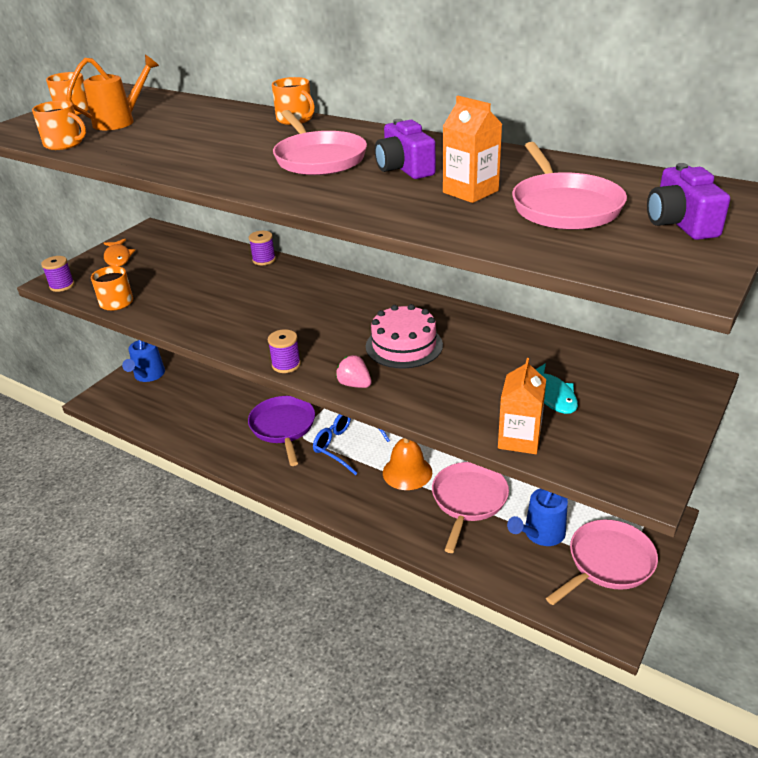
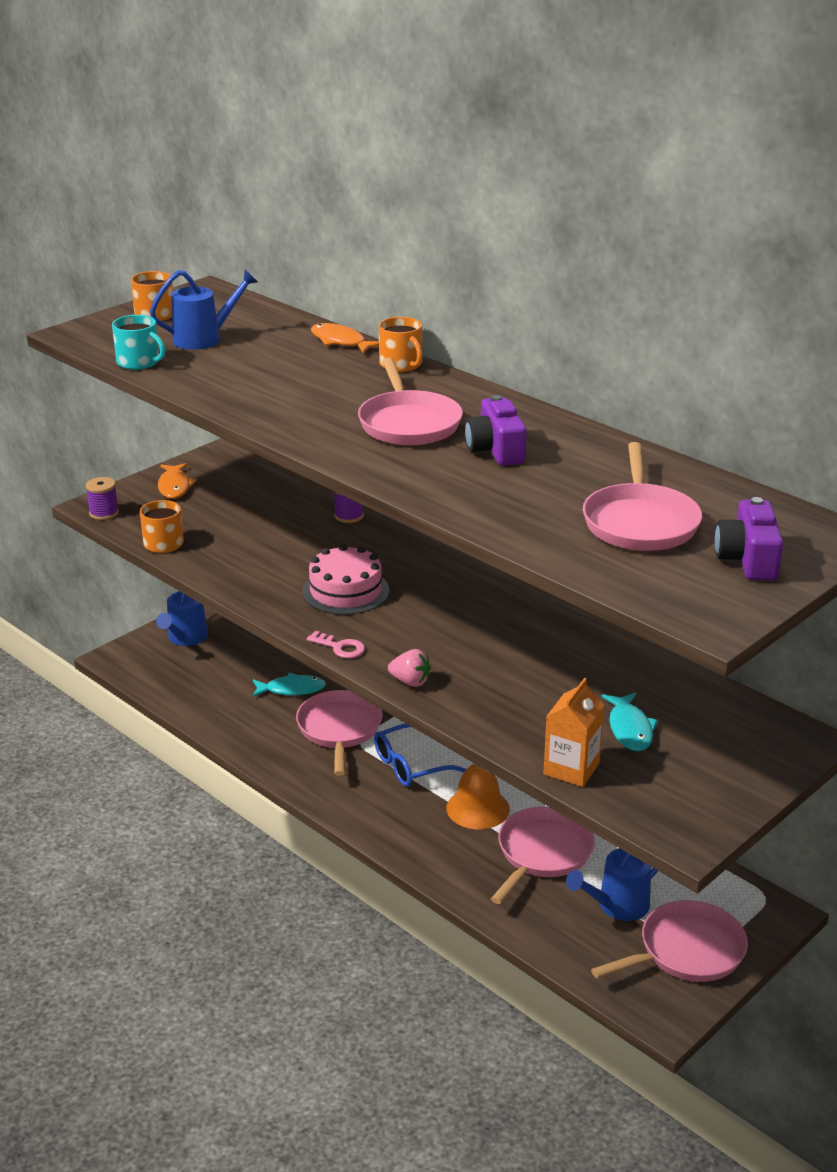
camera: 10 degrees right, 5 degrees down
orange mug [32,100,86,150] -> turquoise mug [112,315,166,370]
orange watering can [66,55,159,130] -> blue watering can [150,269,258,350]
purple pan [248,396,315,466] -> pink pan [296,690,382,776]
purple spool [268,329,301,373] -> pink key [307,631,365,658]
blue glasses [313,414,390,475] -> blue glasses turned 75 degrees counterclockwise [374,723,466,787]
pink strawberry [336,355,372,388] -> pink strawberry turned 150 degrees clockwise [388,649,431,687]
pink cake [366,304,443,369] -> pink cake moved to [302,544,389,615]
orange carton [443,96,502,203] -> none
none -> turquoise fish [252,673,326,697]
none -> orange fish [311,323,379,353]

